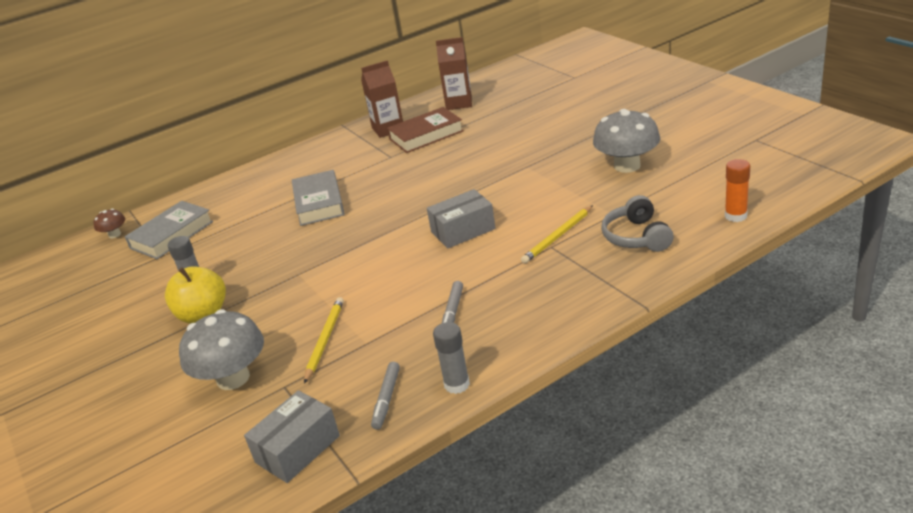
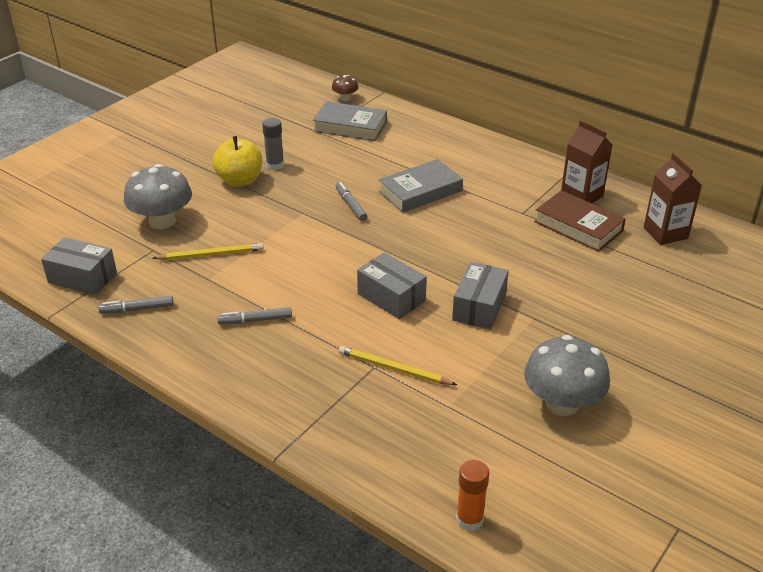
camera: 65 degrees right, 5 degrees up
grey glue stick [433,322,470,394] -> none
grey headphones [601,195,674,252] -> none
none -> grey marker [336,182,367,221]
none -> grey box [452,262,509,330]

